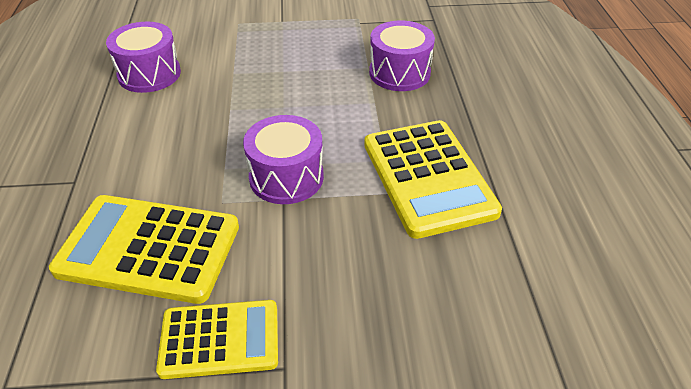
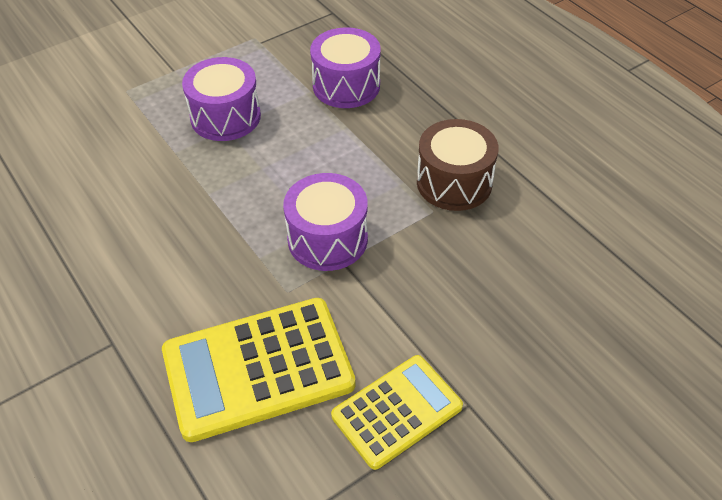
camera: 30 degrees left, 5 degrees up
purple drum [106,22,181,93] -> purple drum moved to [182,57,261,141]
yellow calculator [364,120,502,239] -> brown drum [417,119,499,211]

